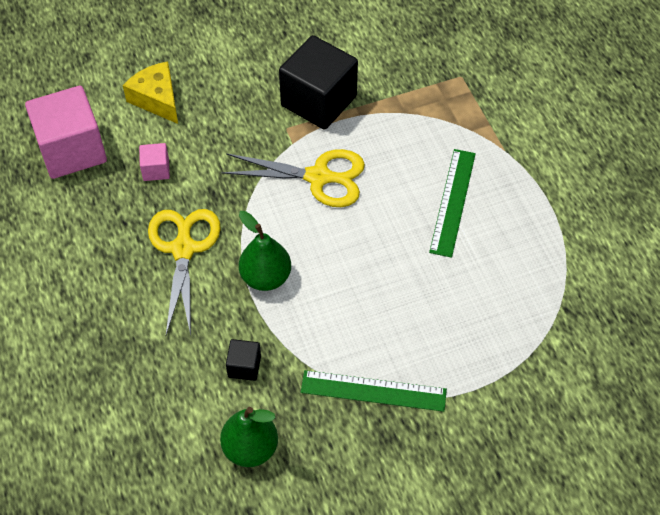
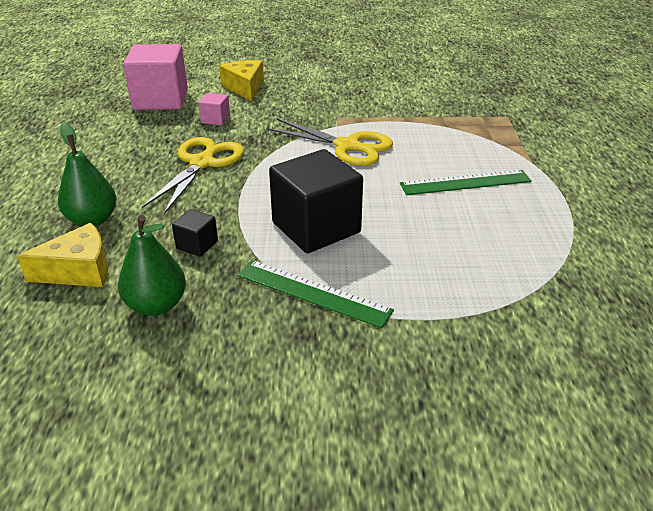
camera: 20 degrees right, 20 degrees down
green pear [239,211,291,291] -> green pear moved to [58,122,117,226]
black cube [279,35,358,130] -> black cube moved to [269,149,363,253]
green ruler [429,149,476,258] -> green ruler turned 45 degrees clockwise [400,170,532,195]
none -> yellow cheese [17,223,108,287]

